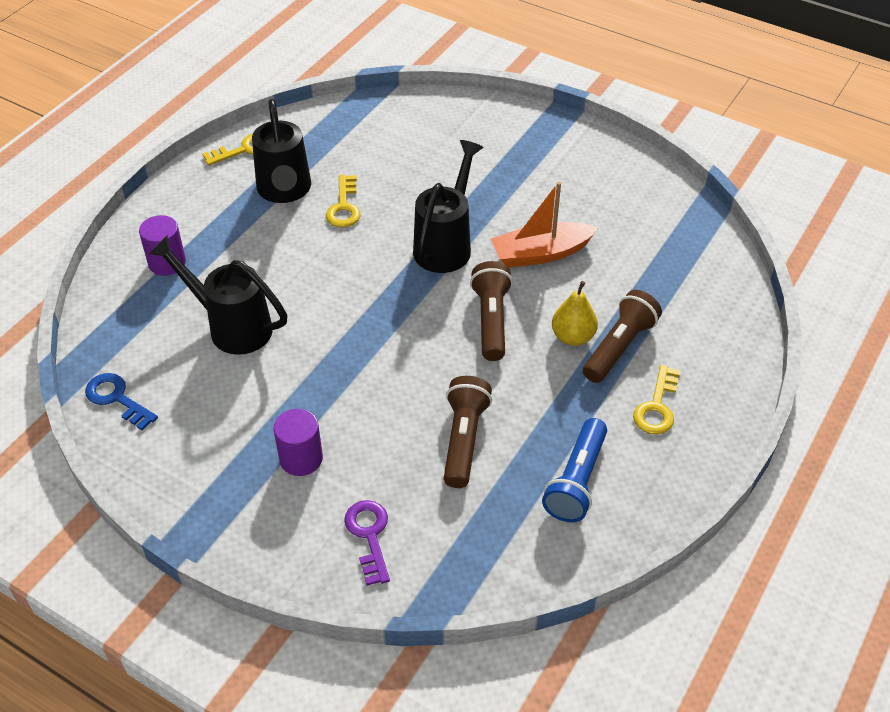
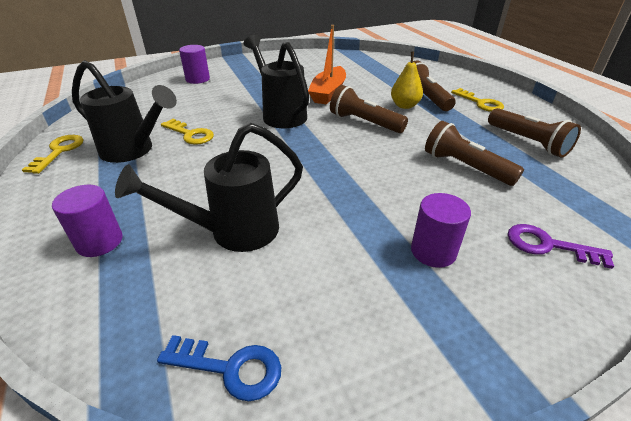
camera: 55 degrees left, 10 degrees down
blue key [85,373,158,430] -> blue key turned 150 degrees counterclockwise [157,335,281,401]
blue flashlight [542,418,607,522] -> brown flashlight [488,108,581,158]
none -> purple cylinder [179,45,210,84]

